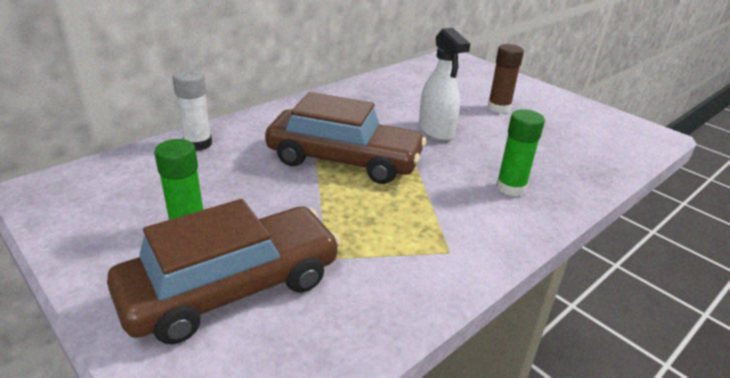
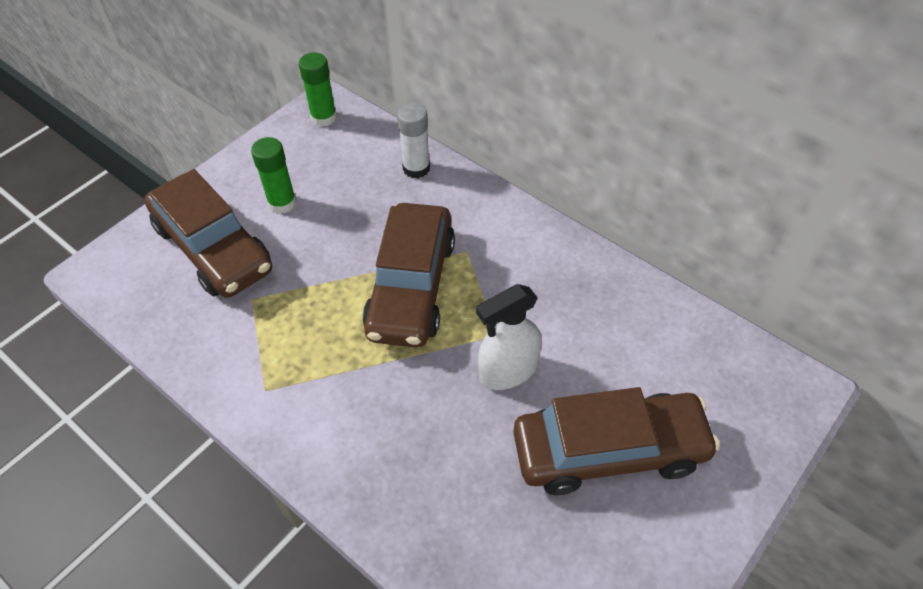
camera: 85 degrees right, 20 degrees up
brown glue stick [487,44,524,113] -> brown car [513,387,720,495]
green glue stick [496,109,545,196] -> green glue stick moved to [299,52,337,127]

